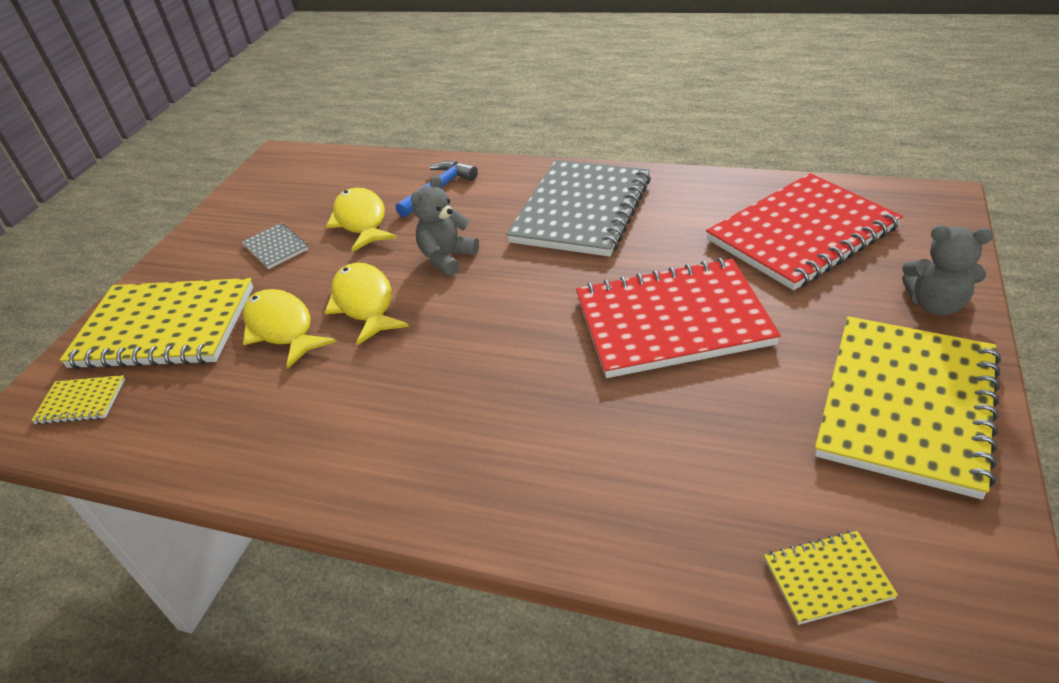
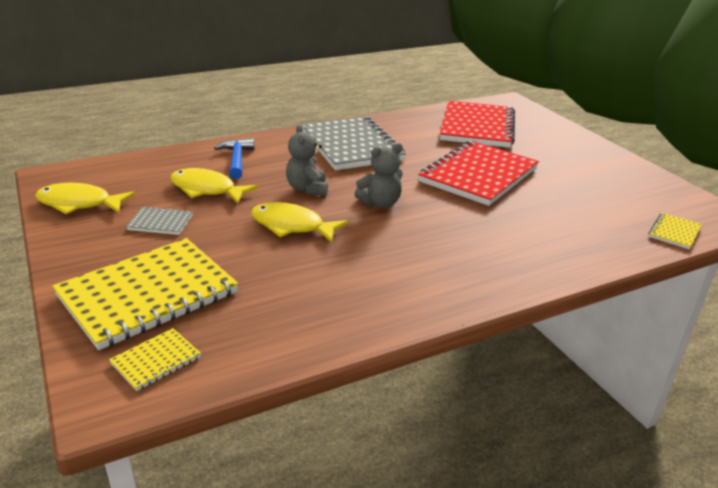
camera: 50 degrees left, 10 degrees down
yellow fish [243,289,336,369] -> yellow fish moved to [35,183,135,214]
yellow notebook [815,316,1001,499] -> none
grey teddy bear [902,225,993,315] -> grey teddy bear moved to [354,143,403,208]

